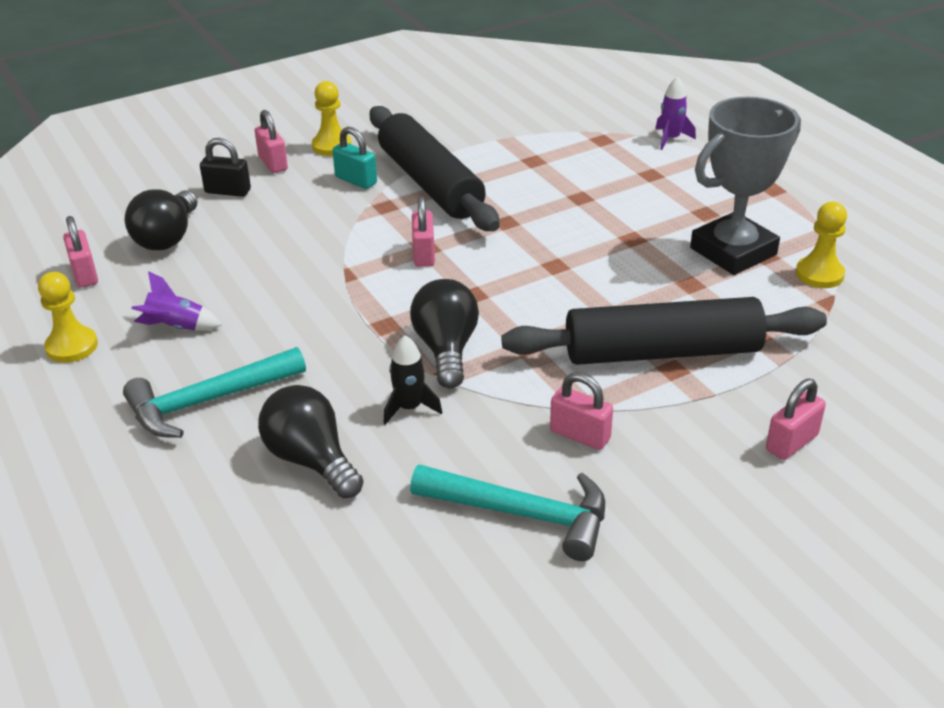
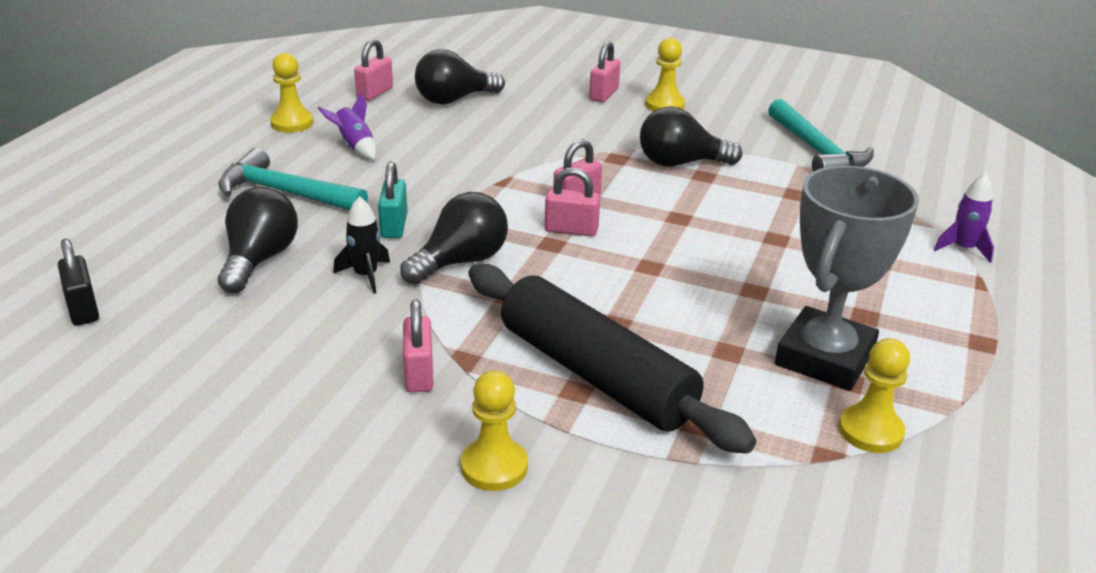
camera: 50 degrees right, 5 degrees down
black padlock [200,138,251,197] -> black padlock moved to [58,238,99,325]
turquoise padlock [332,127,377,189] -> turquoise padlock moved to [378,162,407,238]
black rolling pin [370,106,500,231] -> black light bulb [640,106,742,167]
turquoise hammer [410,465,605,561] -> turquoise hammer moved to [768,99,874,171]
grey trophy [690,97,801,275] -> grey trophy turned 75 degrees counterclockwise [775,165,919,391]
pink padlock [766,379,826,460] -> pink padlock moved to [545,167,600,237]
none -> yellow pawn [461,370,528,491]

